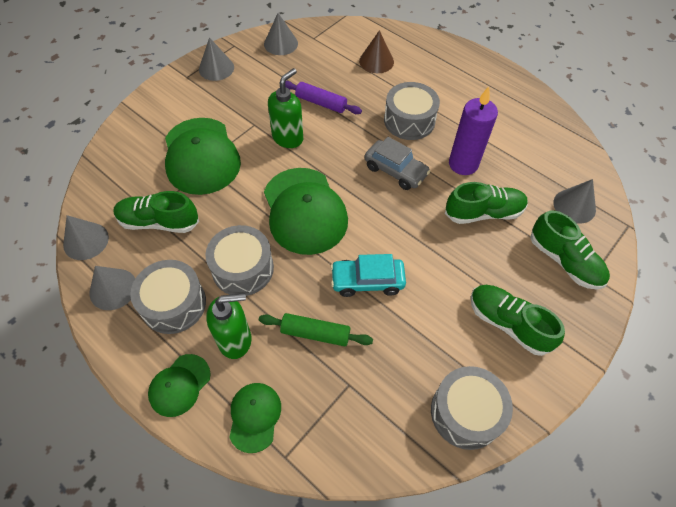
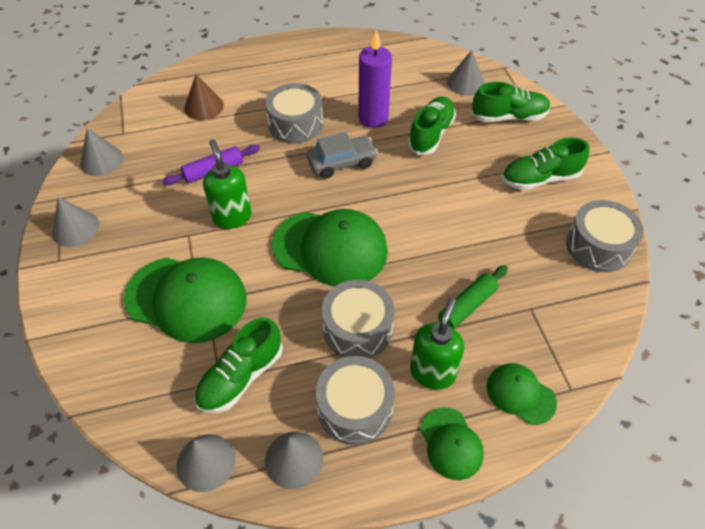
camera: 55 degrees left, 5 degrees down
turquoise car [331,254,406,297] -> none

